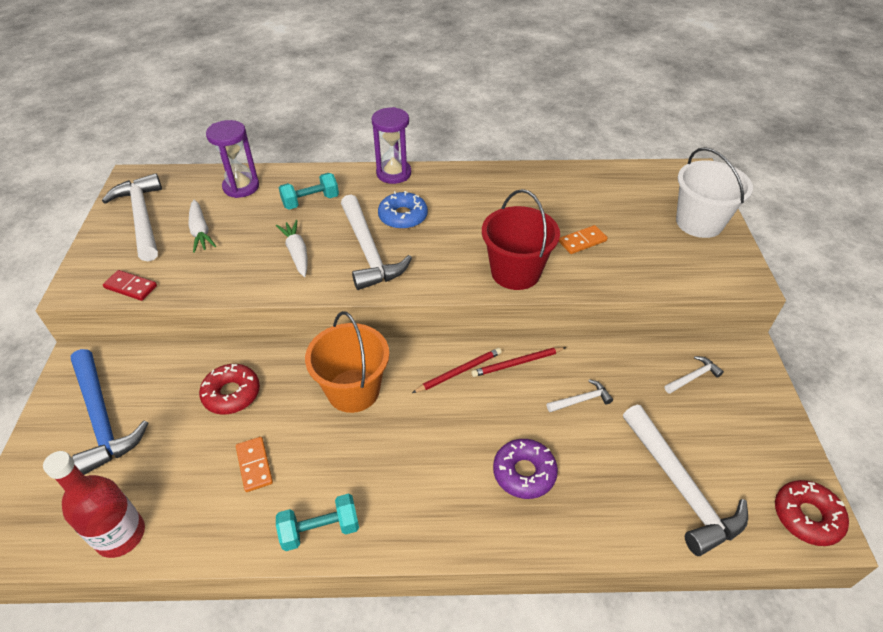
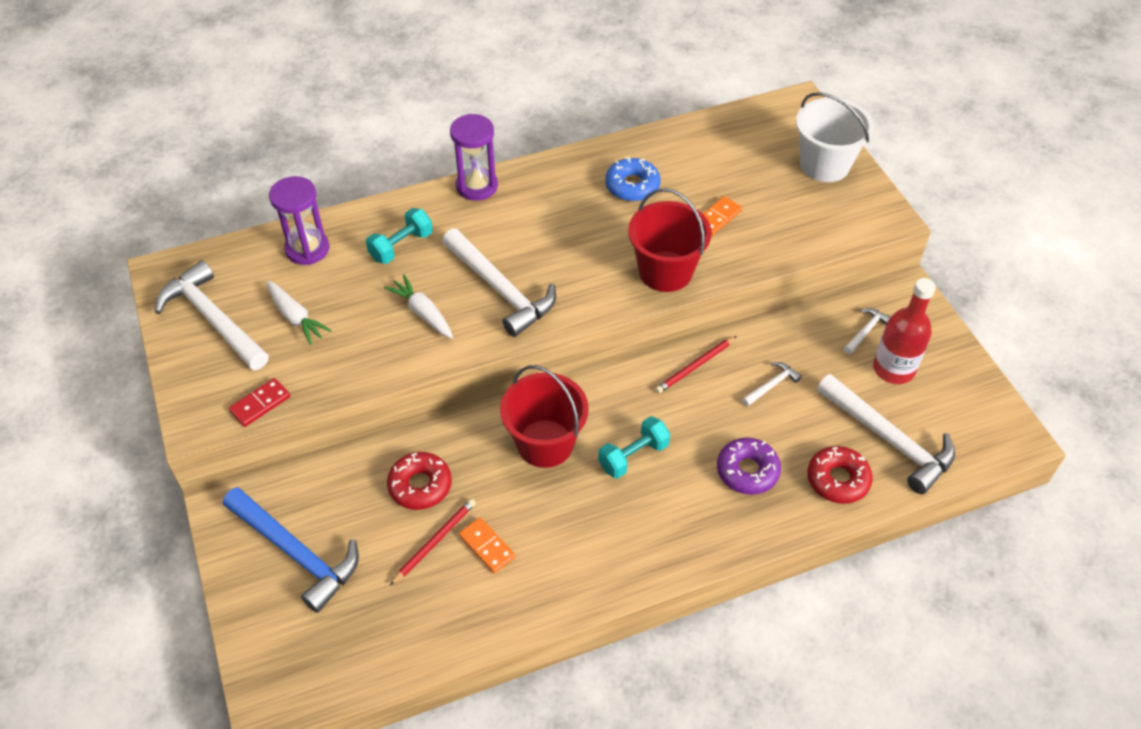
camera: 20 degrees left, 5 degrees up
red bottle [43,451,145,558] -> red bottle moved to [873,278,936,384]
red domino [103,270,157,301] -> red domino turned 45 degrees counterclockwise [229,378,290,427]
turquoise dumbbell [276,494,359,551] -> turquoise dumbbell moved to [598,416,670,479]
orange bucket [305,311,389,413] -> red bucket [500,365,589,468]
blue donut [378,191,428,229] -> blue donut moved to [605,157,661,201]
red pencil [412,348,502,393] -> red pencil moved to [390,499,476,585]
red donut [775,480,849,546] -> red donut moved to [807,446,873,504]

